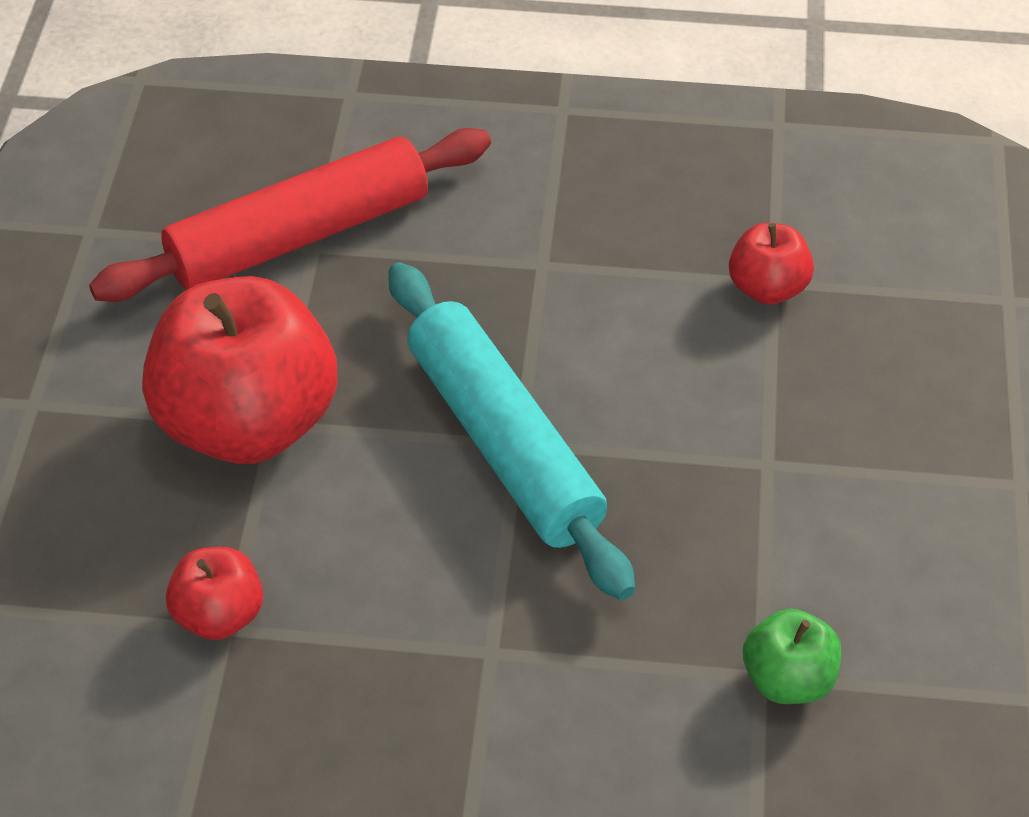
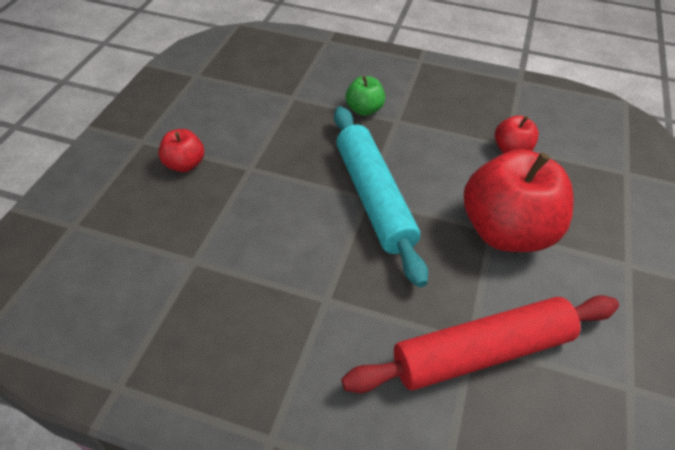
camera: 170 degrees left, 0 degrees up
red apple [729,223,814,305] -> red apple moved to [158,129,204,172]
green apple [743,609,841,704] -> green apple moved to [346,76,385,116]

